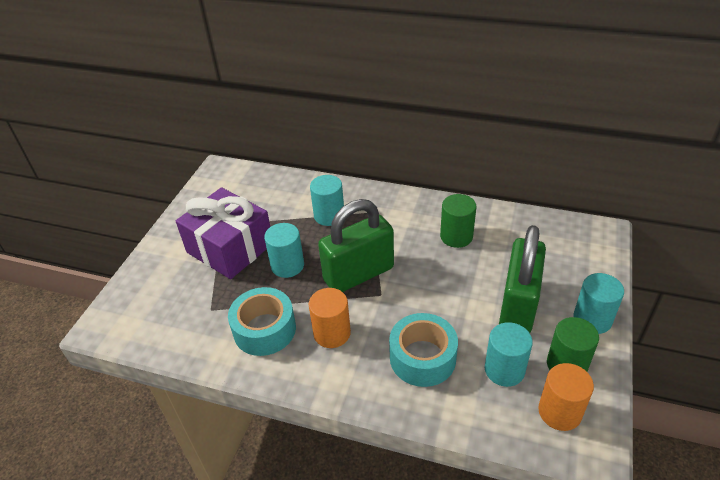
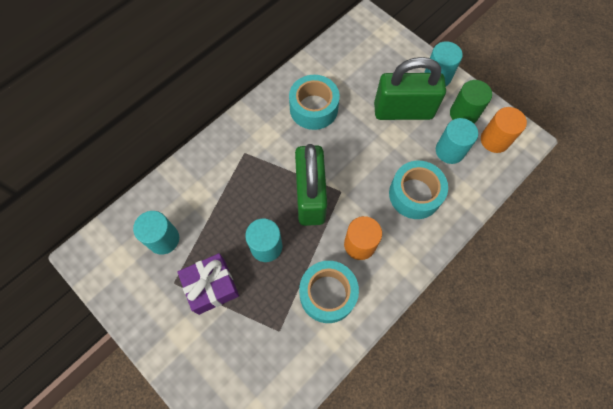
camera: 65 degrees left, 25 degrees up
purple gift [176,187,270,279] -> purple gift [177,253,239,315], size x0.66
turquoise cylinder [310,175,344,226] -> turquoise cylinder moved to [133,211,179,255]
green cylinder [440,194,476,248] -> turquoise tape [289,75,340,130]
green padlock [499,225,546,333] -> green padlock turned 45 degrees counterclockwise [374,57,446,120]

